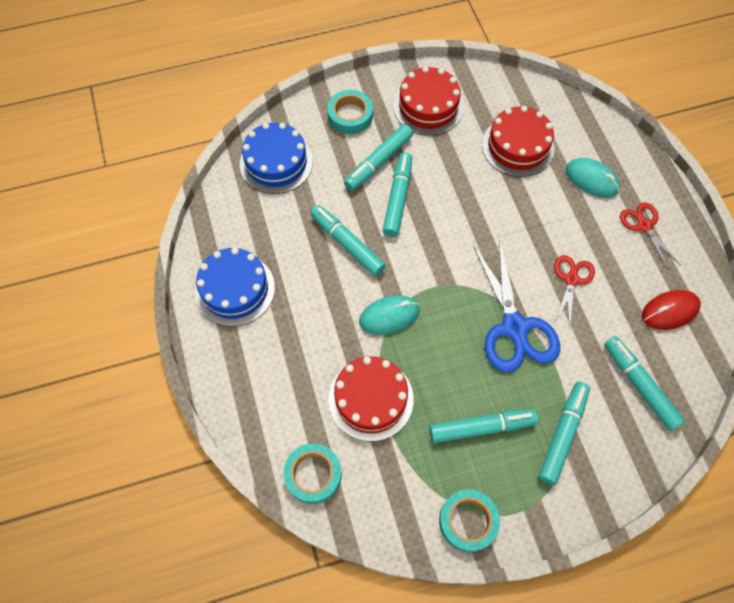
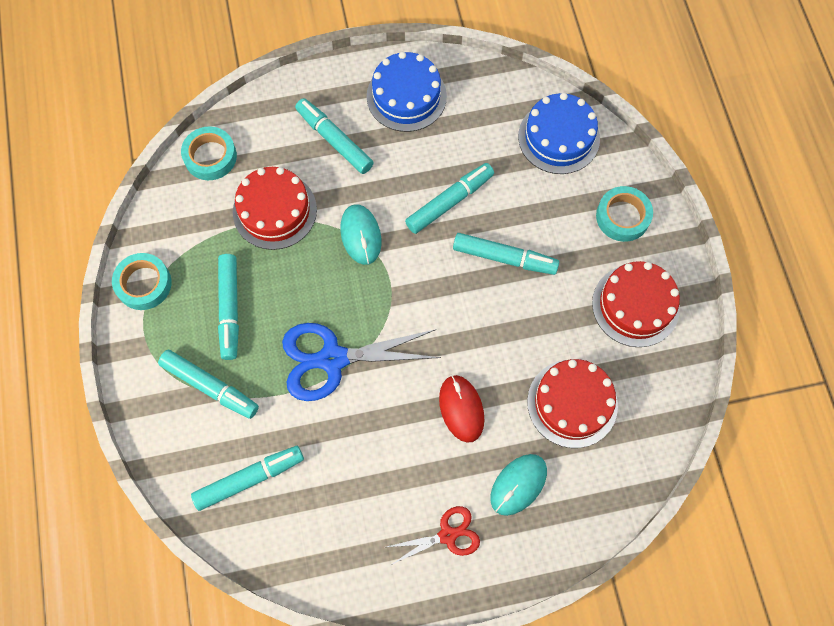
camera: 95 degrees right, 5 degrees up
turquoise marker [344,124,413,191] -> turquoise marker moved to [295,98,374,174]
red scissors [554,255,595,329] -> none
red mouse [642,290,701,330] -> red mouse moved to [439,375,484,443]

